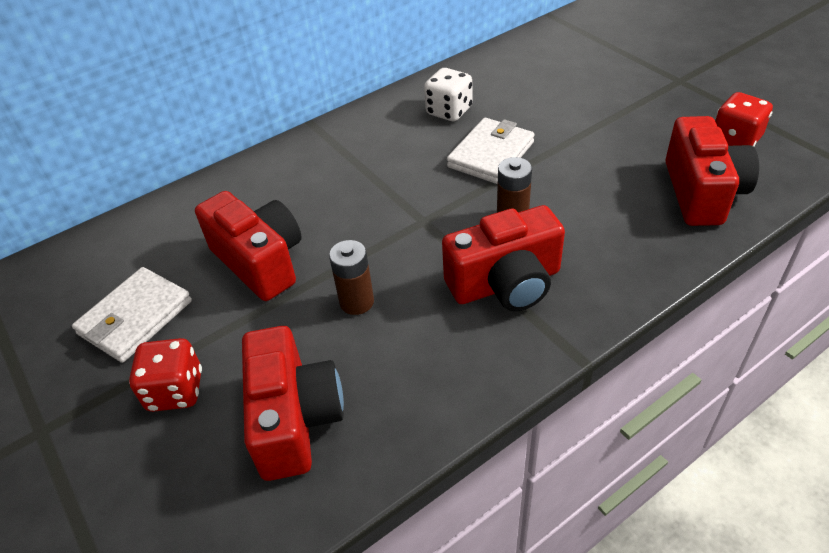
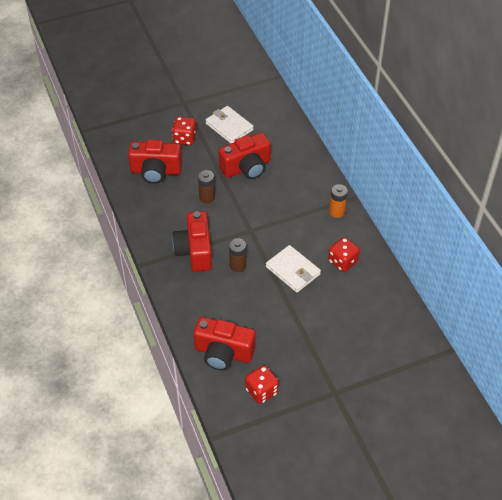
camera: 100 degrees right, 5 degrees up
white dice [424,68,472,121] -> red dice [328,237,360,272]
none -> orange battery [329,184,348,218]

